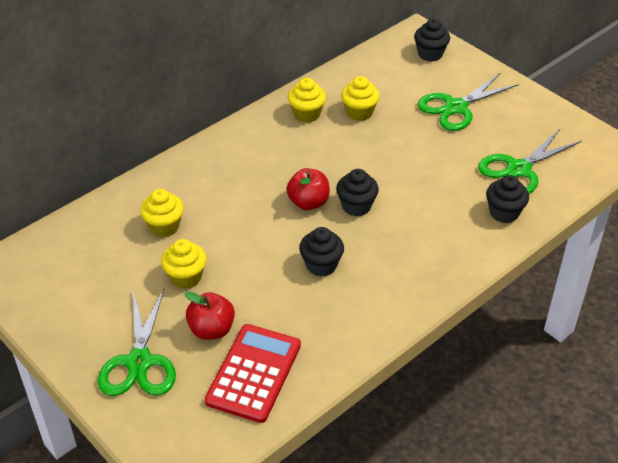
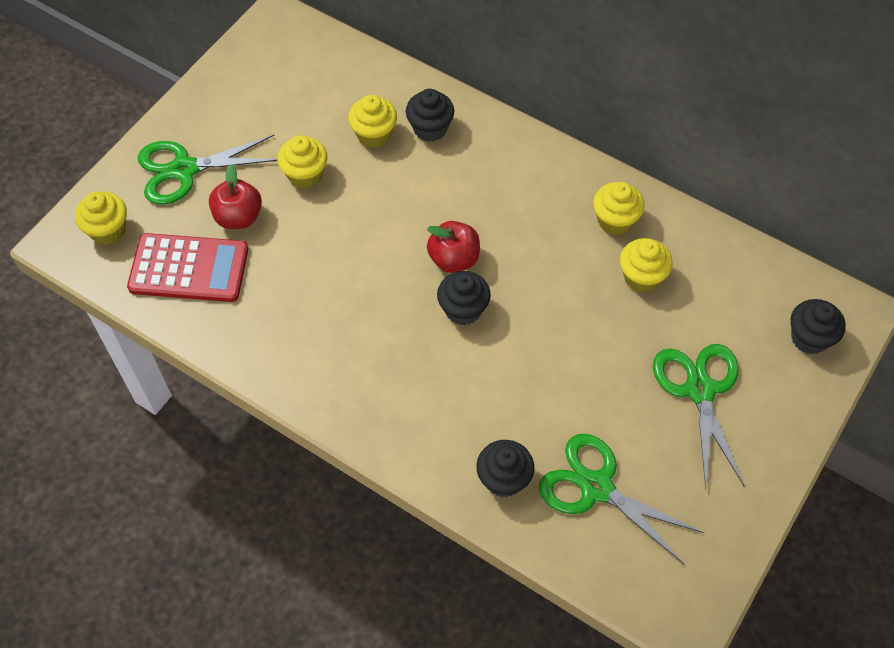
camera: 75 degrees right, 15 degrees up
black cupcake [299,227,344,277] -> black cupcake moved to [406,89,454,142]
green scissors [417,73,519,131] -> green scissors turned 45 degrees clockwise [653,344,744,490]
none -> yellow cupcake [75,192,127,245]

